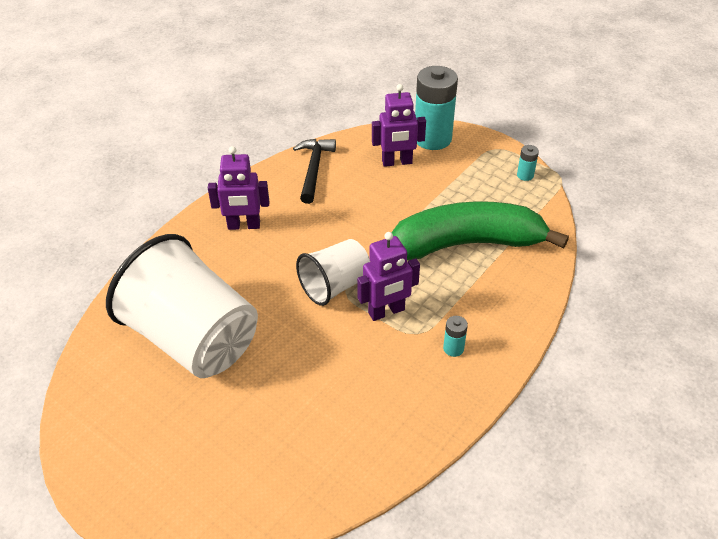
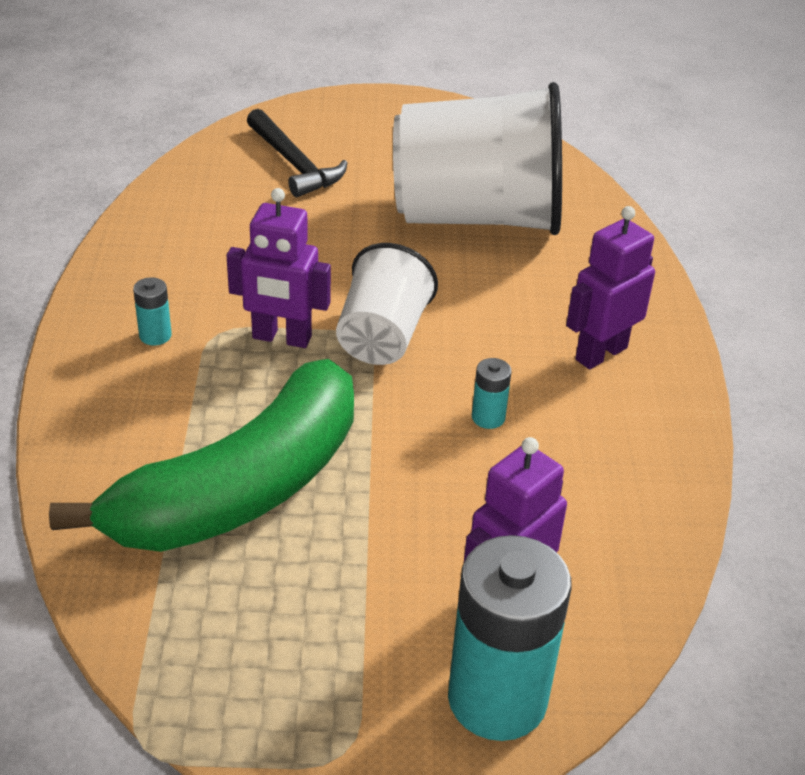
camera: 140 degrees right, 5 degrees down
black hammer [293,139,336,204] -> black hammer moved to [247,109,347,197]
purple robot [357,232,420,321] -> purple robot turned 105 degrees counterclockwise [227,188,331,348]
turquoise battery [517,145,539,181] -> turquoise battery moved to [472,358,512,429]

